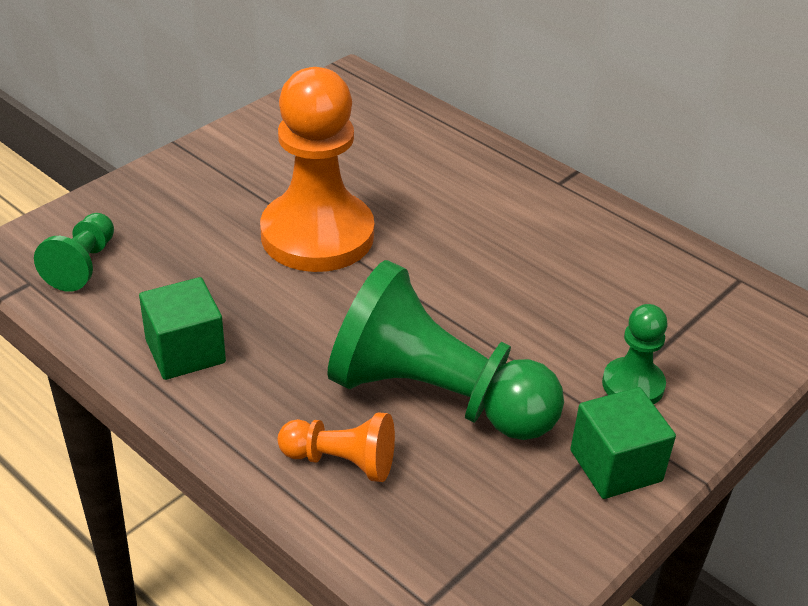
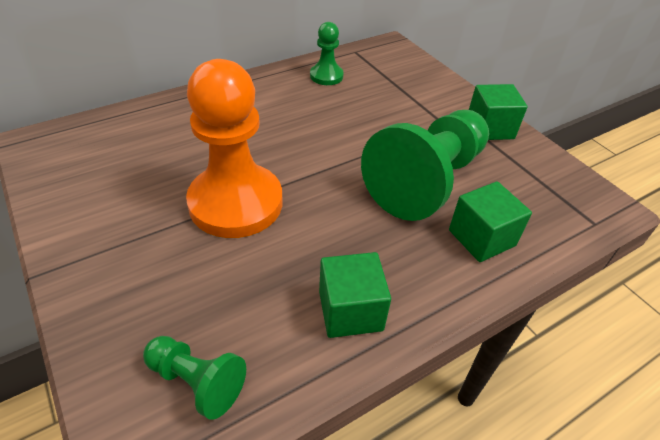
camera: 75 degrees left, 5 degrees up
orange pawn [277,412,395,482] -> green cube [449,181,532,262]
green pawn [602,304,668,404] -> green pawn moved to [310,22,344,85]

